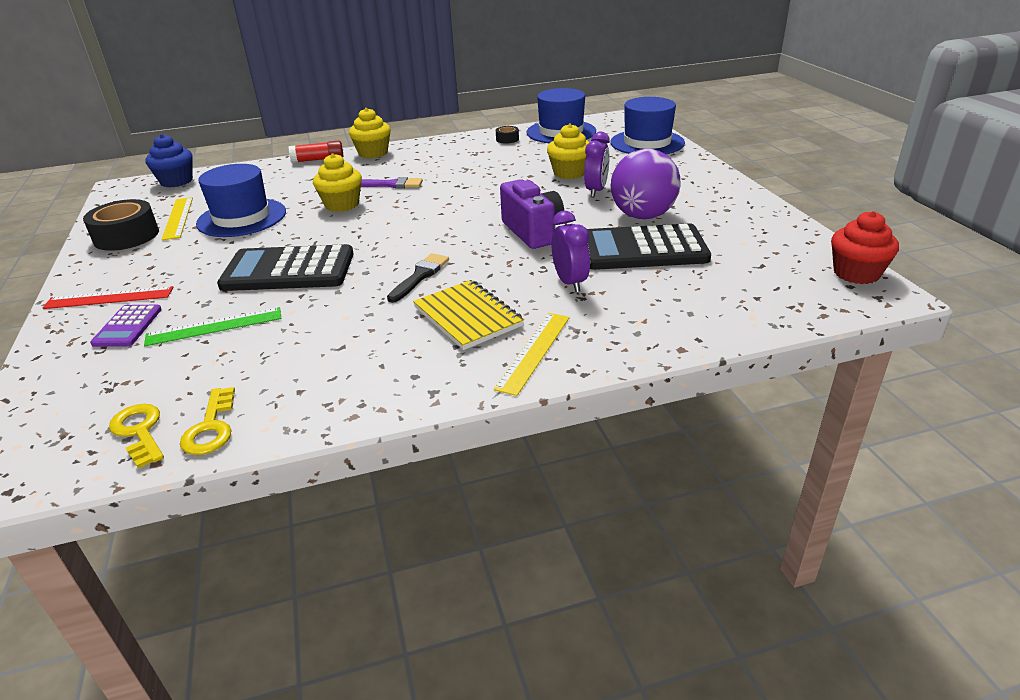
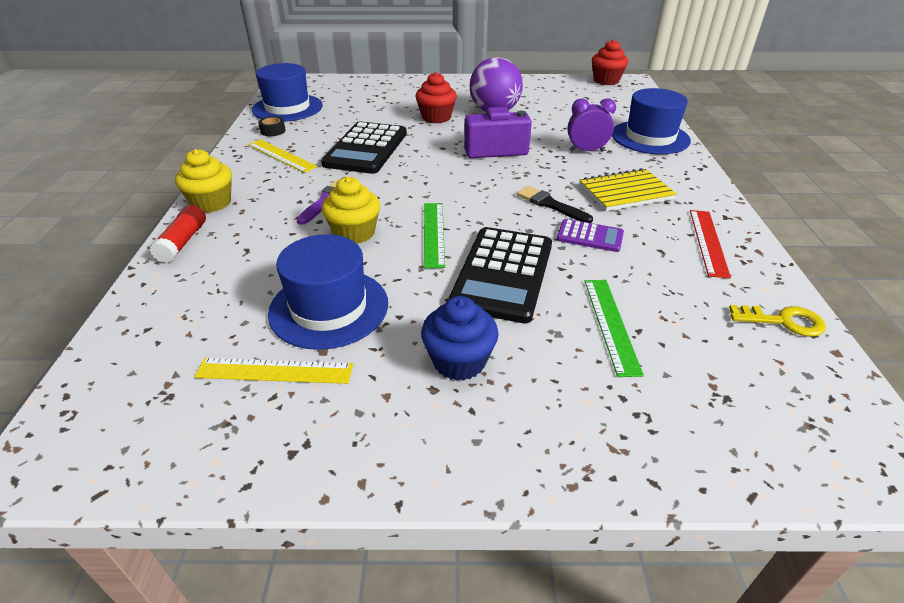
camera: 75 degrees left, 5 degrees up
red ruler [43,286,173,309] -> red ruler moved to [690,210,731,279]
black tape [83,199,159,251] -> none
purple calculator [90,305,162,347] -> purple calculator moved to [557,219,624,252]
yellow key [109,404,164,468] -> none
blue cupcake [145,134,193,187] -> blue cupcake moved to [421,296,499,381]
yellow ruler [494,313,569,396] -> yellow ruler moved to [248,139,317,173]
yellow cupcake [547,123,589,179] -> none
purple clock [584,132,610,197] -> red cupcake [416,72,457,123]
black calculator [587,223,711,270] -> black calculator moved to [321,121,407,174]
blue hat [610,97,685,154] -> blue hat moved to [612,88,691,154]
none -> green ruler [424,203,445,268]

